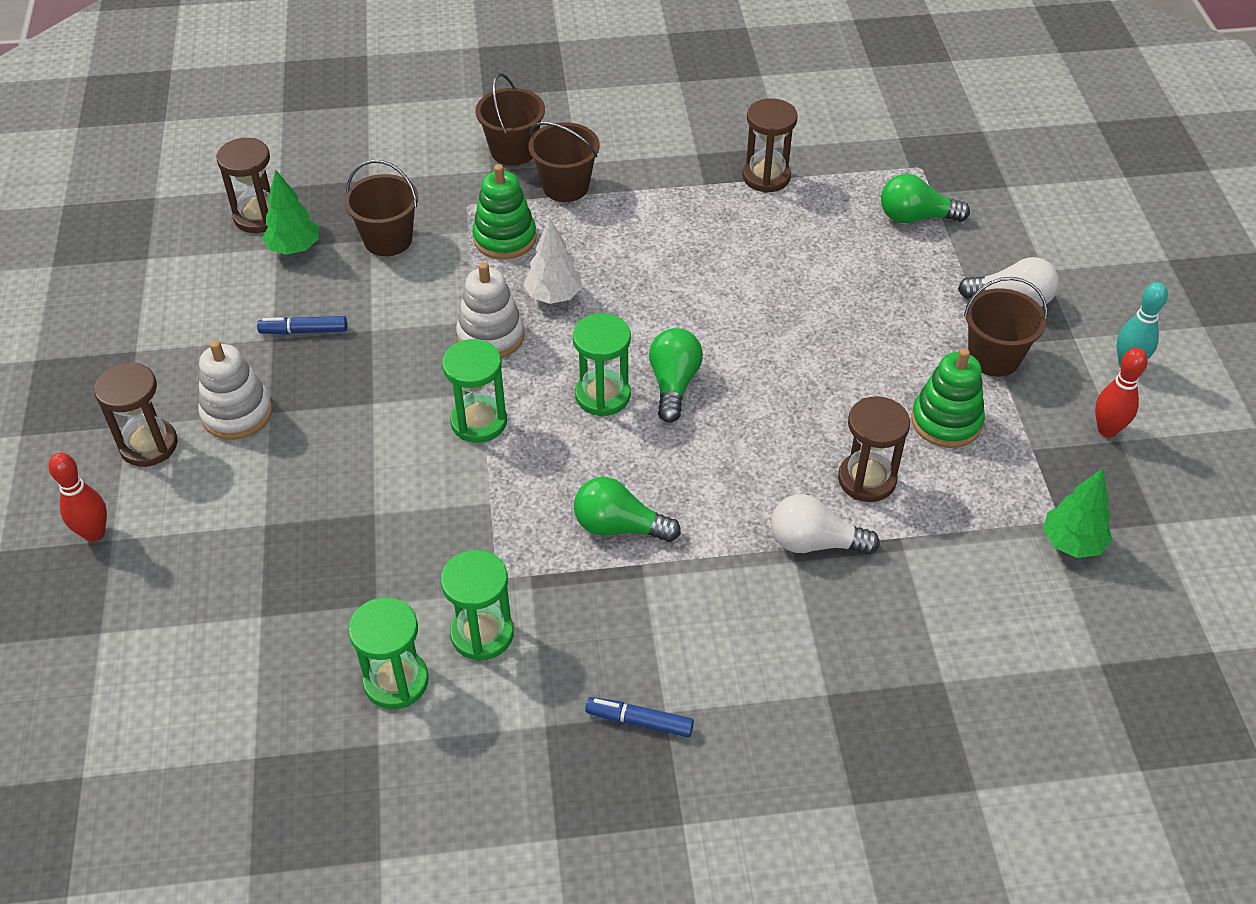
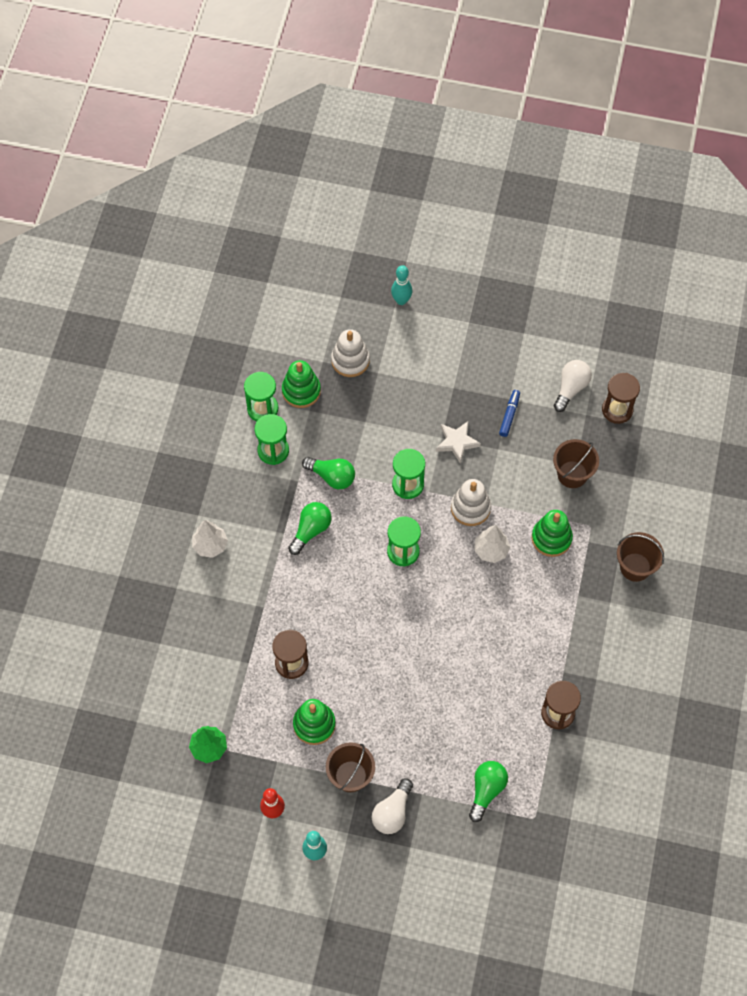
camera: 110 degrees right, 15 degrees up
red bowling pin [48,453,107,542] -> turquoise bowling pin [391,265,412,305]
brown hourglass [94,362,178,467] -> none
white stacking toy [198,340,272,440] -> white stacking toy moved to [331,329,370,377]
green tree [262,170,319,255] -> none
brown bucket [529,122,600,202] -> none
blue marker [585,697,694,738] -> none
green light bulb [649,328,703,423] -> green light bulb moved to [302,457,355,489]
white light bulb [771,494,880,555] -> white light bulb moved to [554,360,592,412]
none -> white tree [192,520,228,558]
none -> green stacking toy [282,360,321,408]
none -> white star [436,421,481,464]

